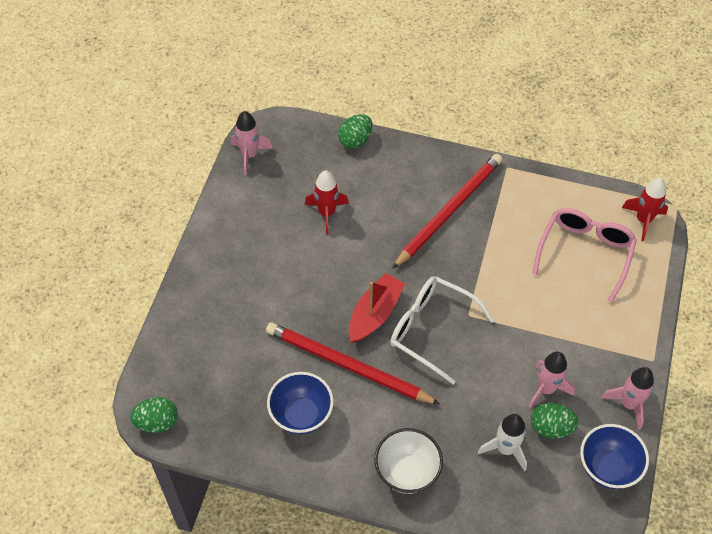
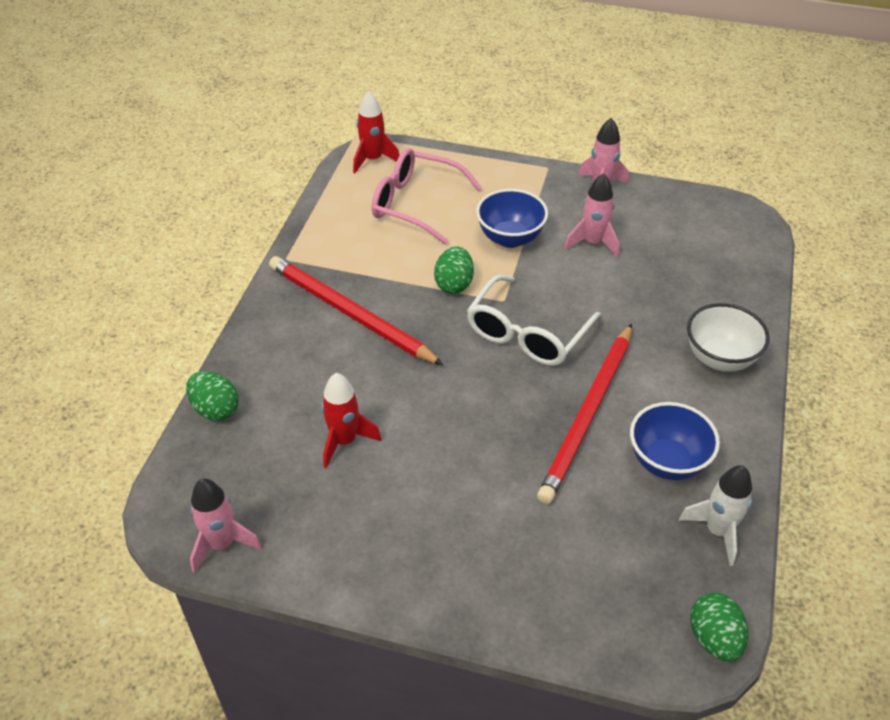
camera: 90 degrees left, 10 degrees down
red boat [349,273,405,343] -> none
white rocket [478,414,527,471] -> white rocket moved to [679,465,752,566]
green egg [531,403,578,438] -> green egg moved to [434,246,474,294]
blue bowl [580,424,649,489] -> blue bowl moved to [476,189,548,248]

